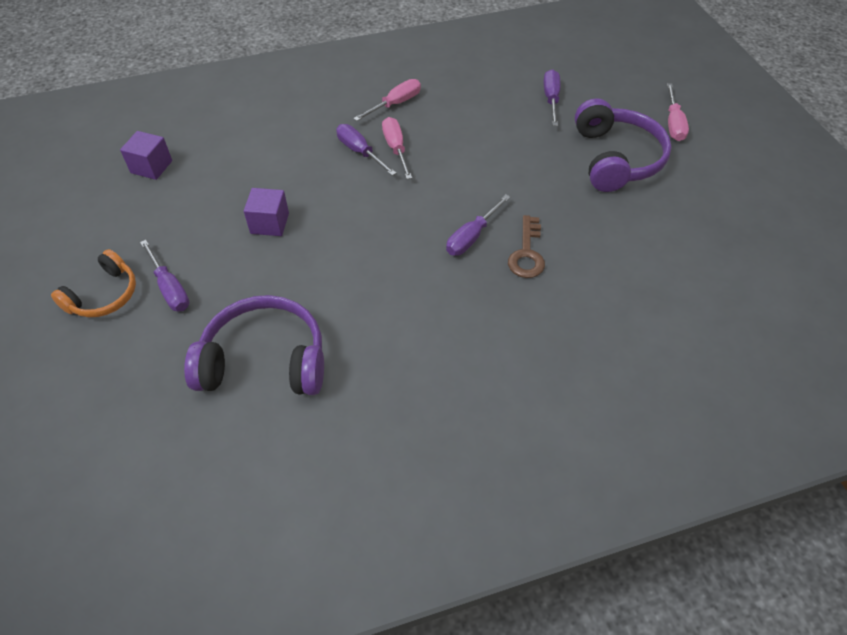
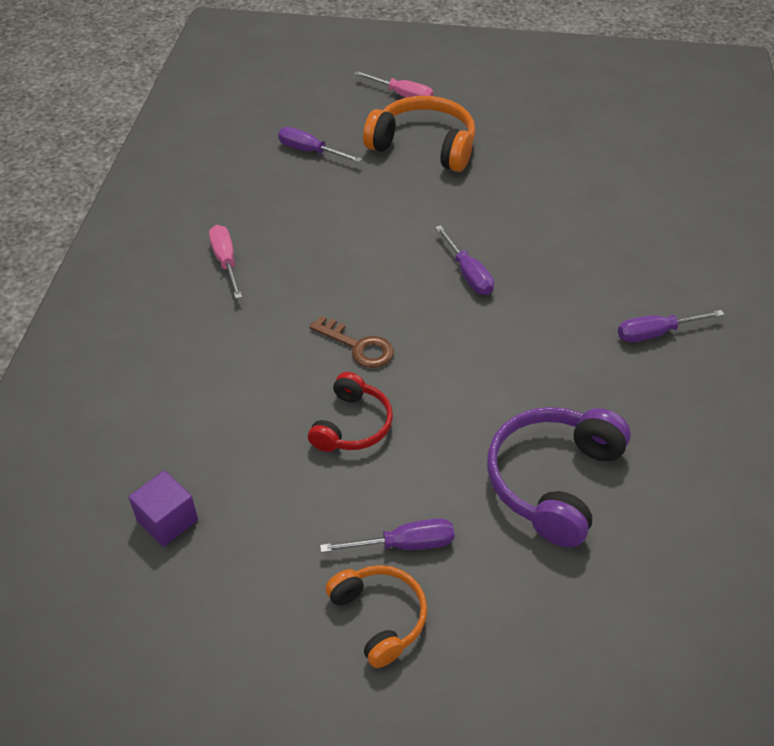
camera: 65 degrees left, 5 degrees down
purple cube [244,188,289,236] -> red headphones [308,372,393,452]
purple screwdriver [336,124,396,176] -> purple screwdriver moved to [618,310,725,342]
pink screwdriver [382,117,412,179] -> none
brown key [508,215,545,278] -> brown key moved to [309,316,394,368]
purple headphones [575,98,672,192] -> orange headphones [363,96,475,172]

